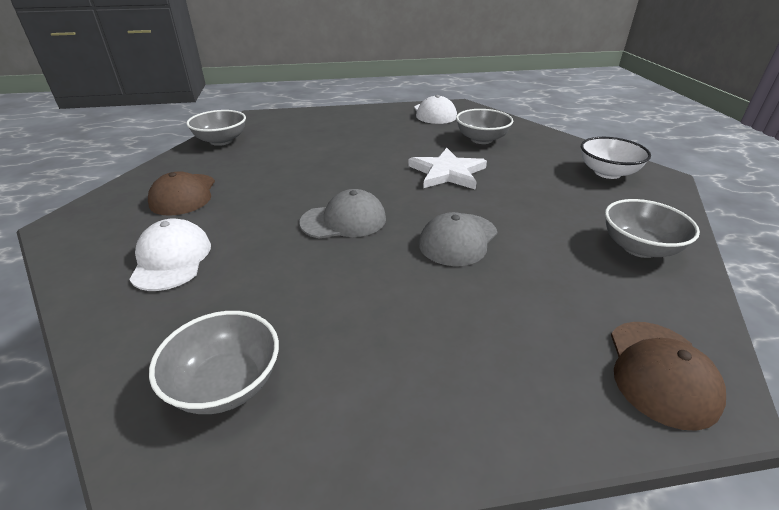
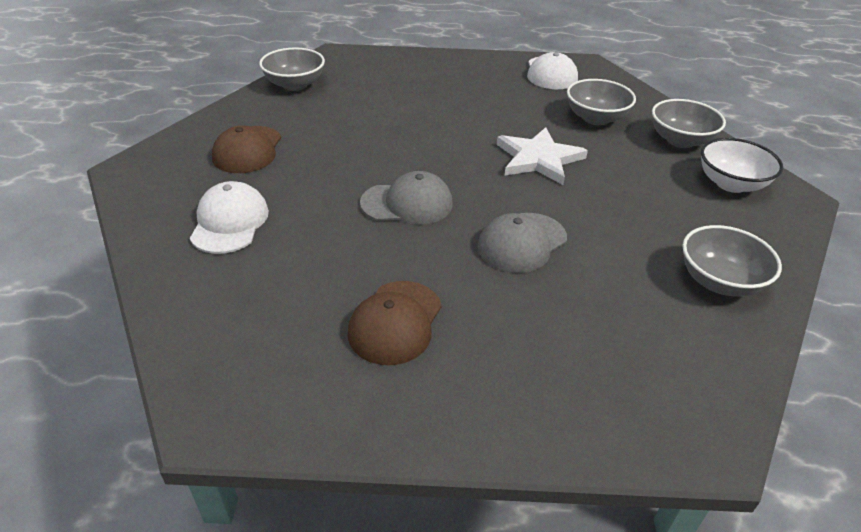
camera: 10 degrees right, 5 degrees up
grey bowl [149,311,279,414] -> grey bowl moved to [652,99,726,148]
brown cap [611,322,726,431] -> brown cap moved to [347,281,442,365]

